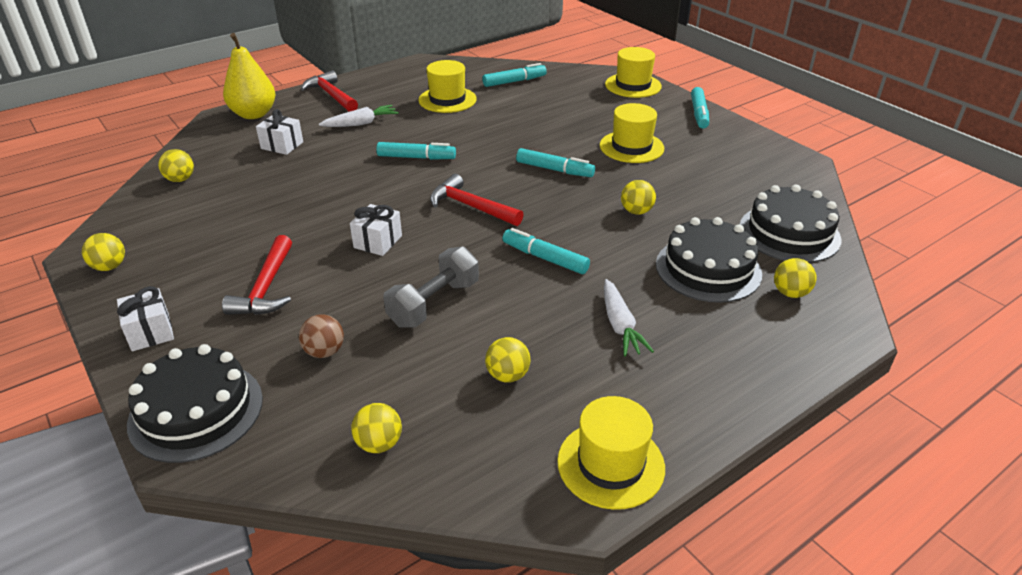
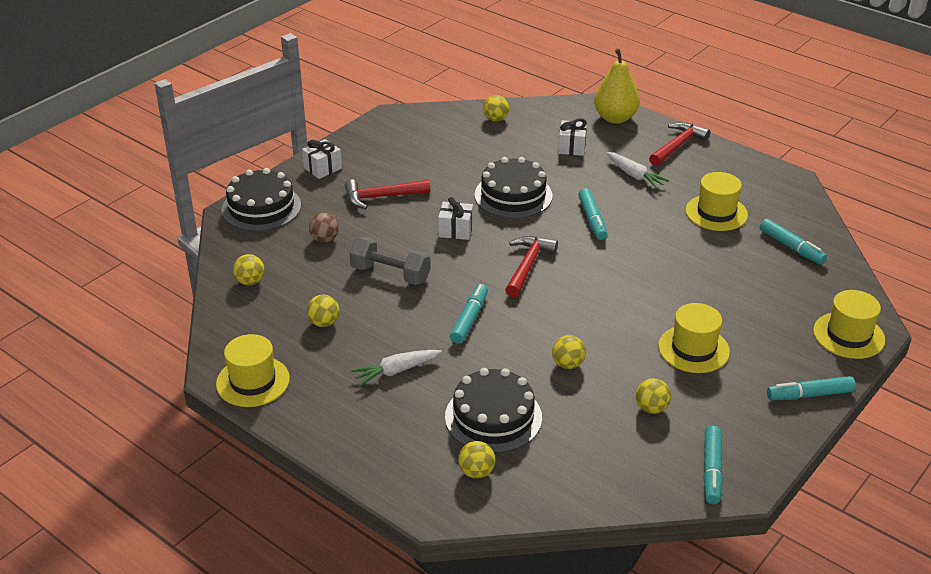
camera: 75 degrees right, 0 degrees up
yellow ball [82,233,125,271] -> yellow ball moved to [636,378,671,414]
turquoise marker [516,148,595,177] -> turquoise marker moved to [703,426,723,504]
black cake [740,185,842,263] -> black cake moved to [475,157,553,218]

